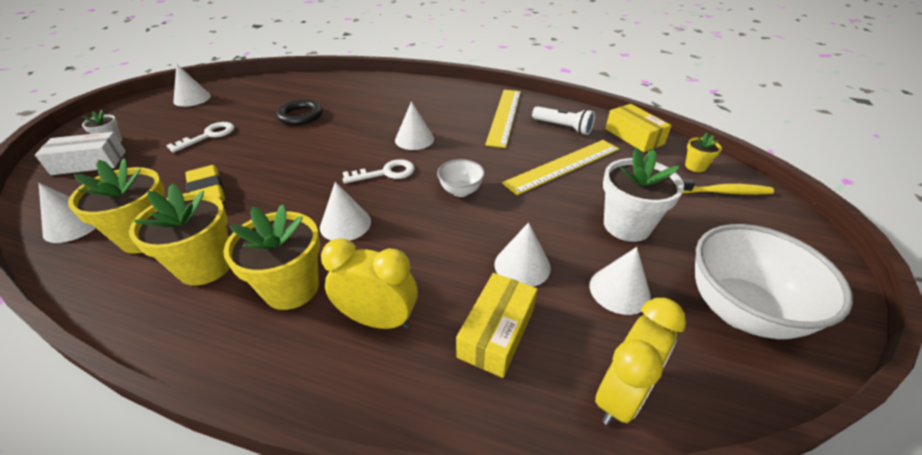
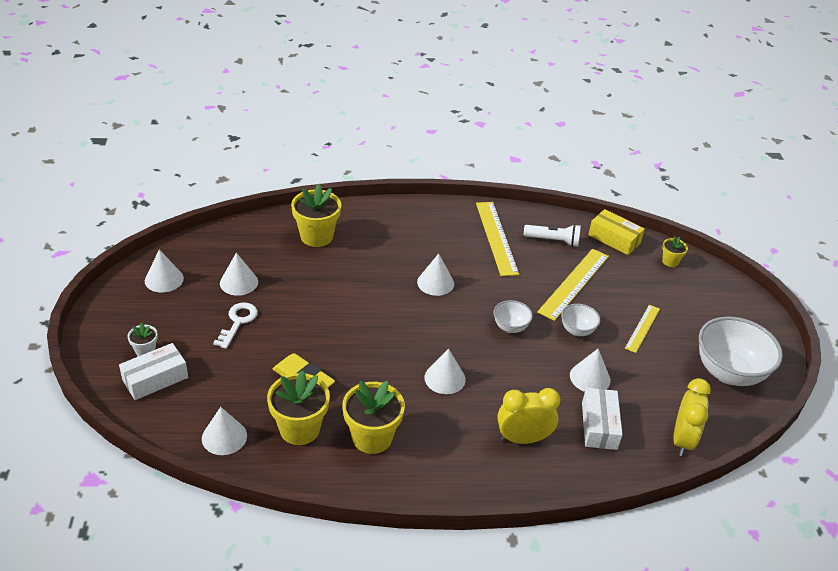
camera: 25 degrees left, 0 degrees up
yellow flower pot [223,204,320,310] -> yellow flower pot moved to [291,184,341,247]
black ring [276,100,323,126] -> none
white key [343,159,415,183] -> none
yellow box [456,273,538,378] -> white box [582,388,623,450]
white cone [589,247,651,315] -> white cone moved to [220,253,258,296]
white flower pot [603,147,684,242] -> yellow ruler [625,305,660,353]
yellow toothbrush [682,179,774,195] -> none
none -> white bowl [561,304,600,336]

